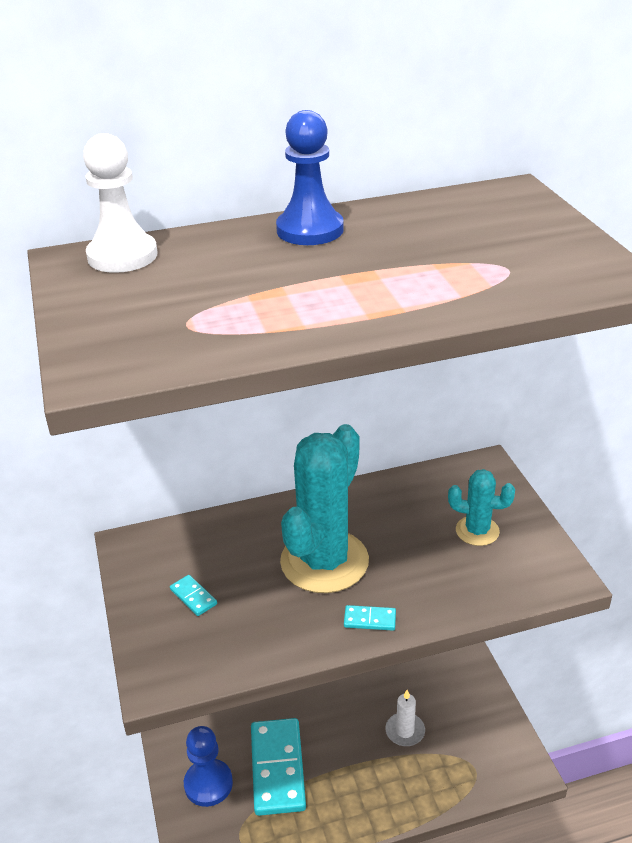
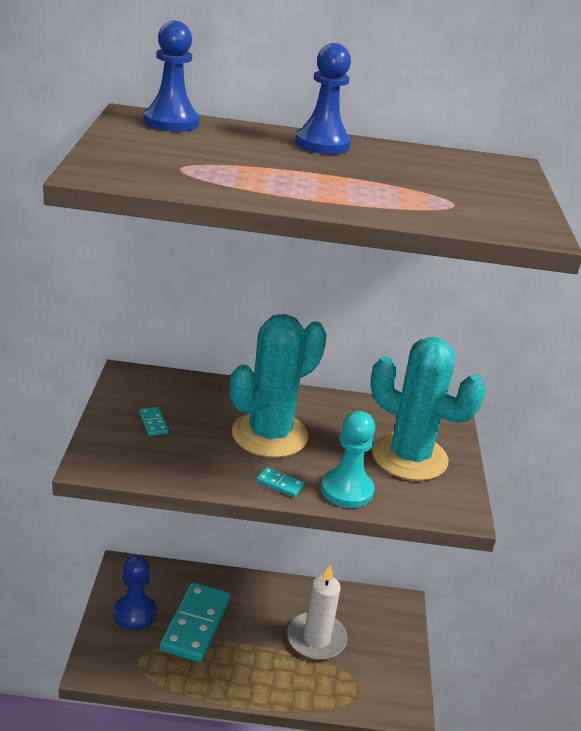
camera: 15 degrees right, 5 degrees down
white pawn [83,133,158,273] -> blue pawn [144,21,199,132]
white candle [385,690,425,746] -> white candle [287,564,348,660], size x1.67
turquoise cactus [448,469,515,546] -> turquoise cactus [371,337,486,481], size x1.98
none -> turquoise pawn [321,411,375,508]

